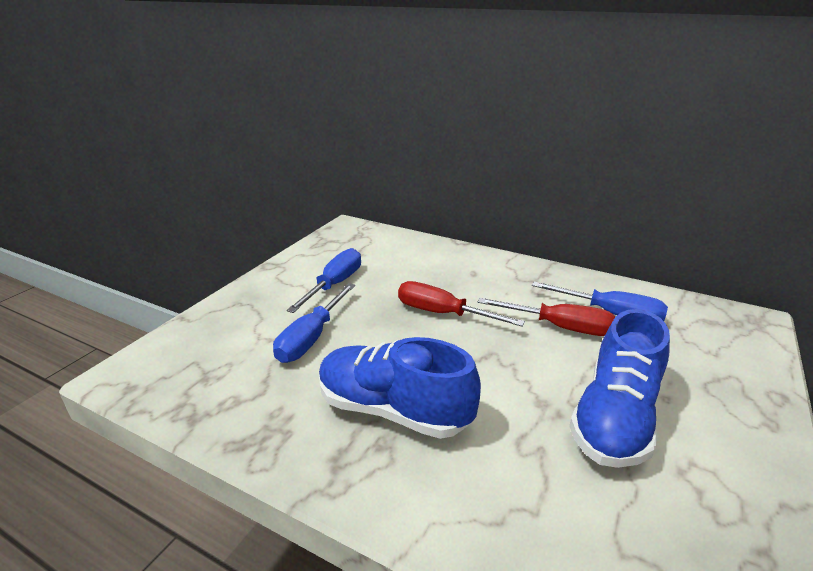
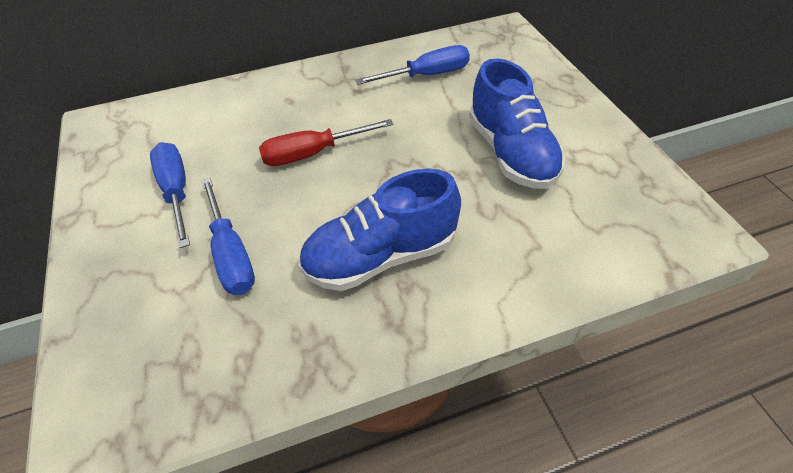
camera: 45 degrees left, 20 degrees up
red screwdriver [478,298,615,336] -> none

